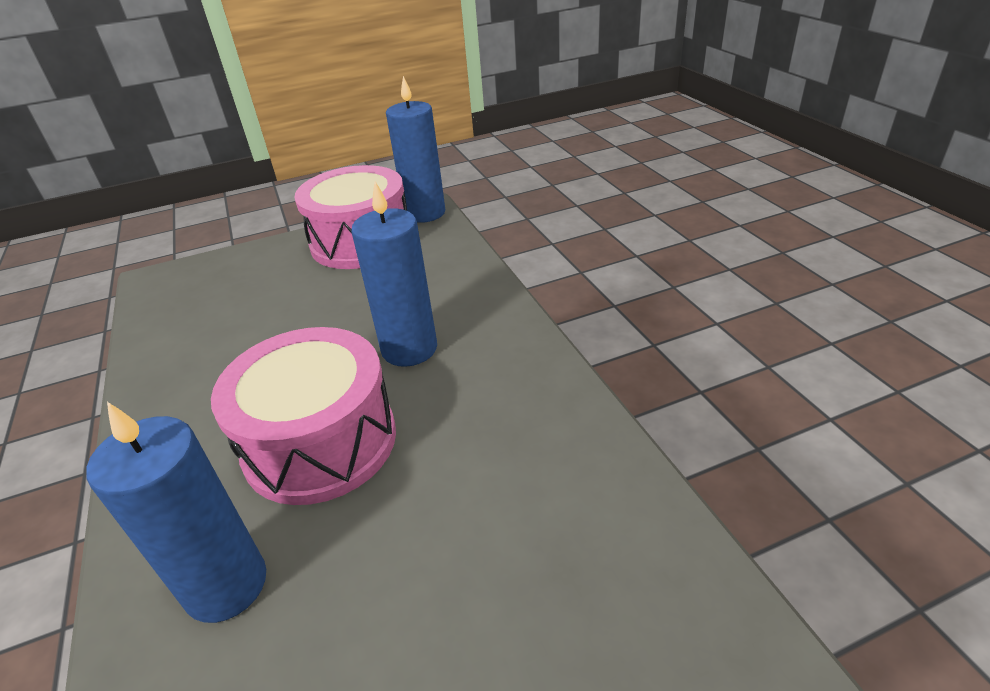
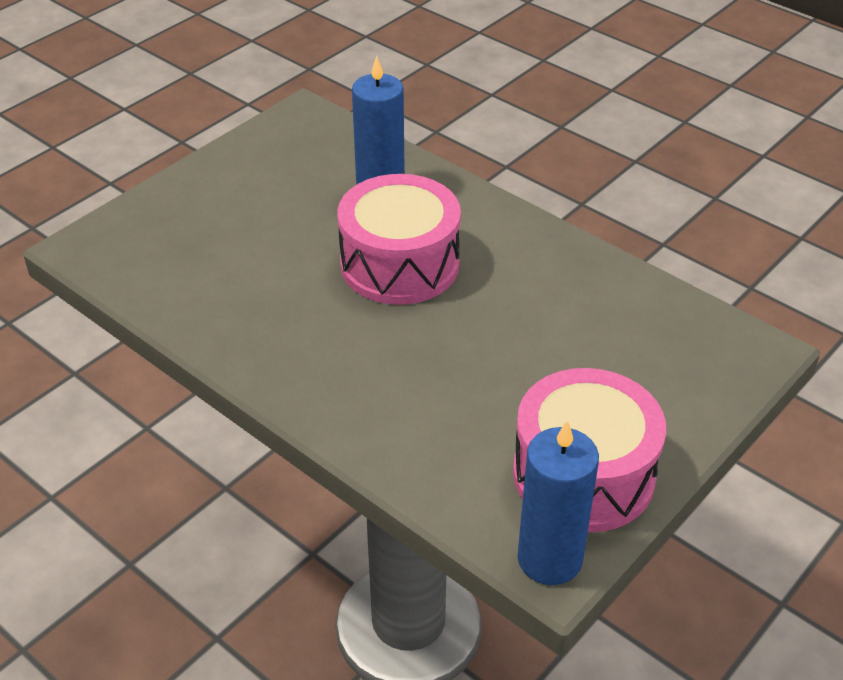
camera: 150 degrees right, 5 degrees up
blue candle [351,181,437,367] -> none

